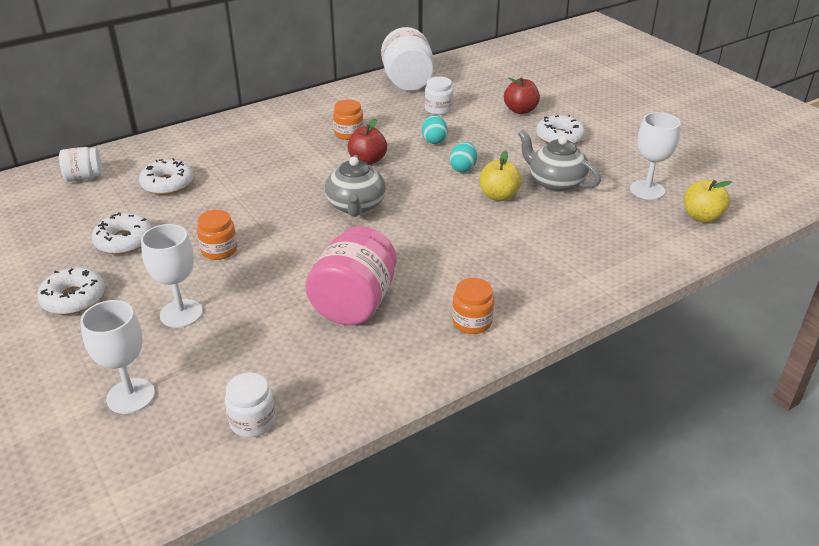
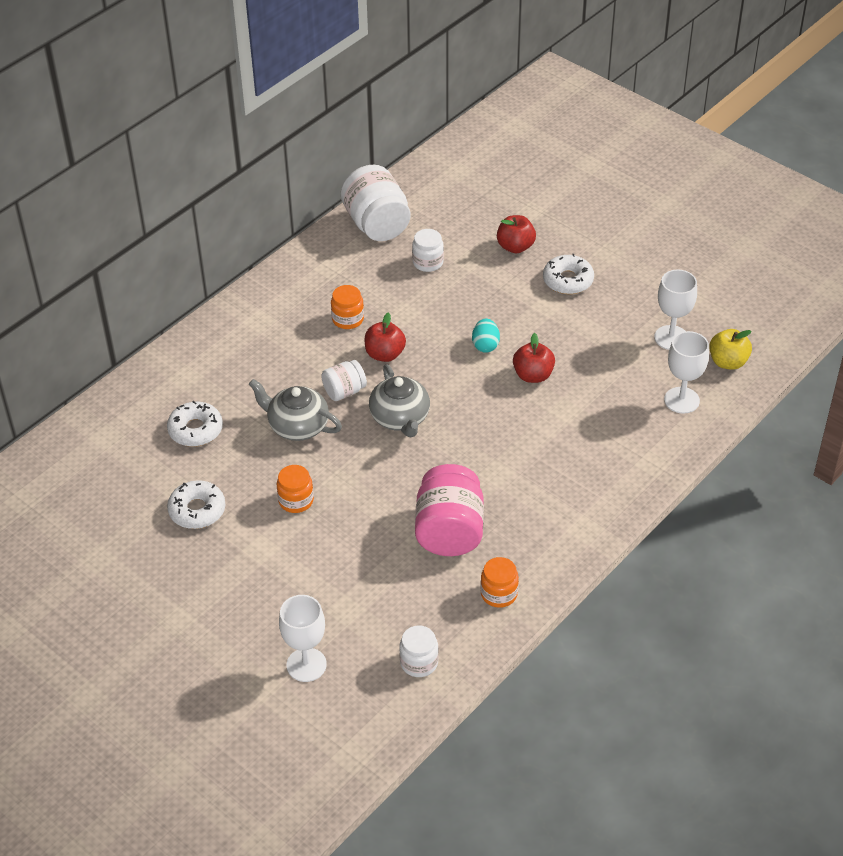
camera: 15 degrees left, 10 degrees up
white donut [37,267,105,315] -> none
white jar [59,147,102,182] -> white jar moved to [321,360,367,401]
white goblet [141,224,203,328] -> white goblet moved to [664,331,709,414]
turquoise egg [422,115,448,144] -> none
orange jar [452,278,494,334] -> orange jar moved to [480,557,519,608]
yellow apple [480,151,522,201] -> red apple [513,333,555,383]
grey teapot [518,130,601,192] -> grey teapot moved to [249,379,342,441]

